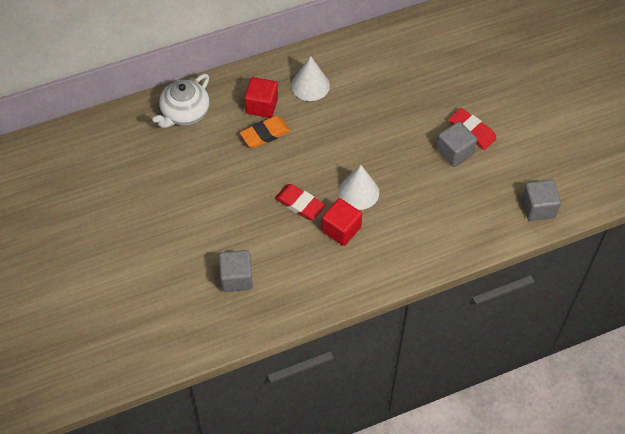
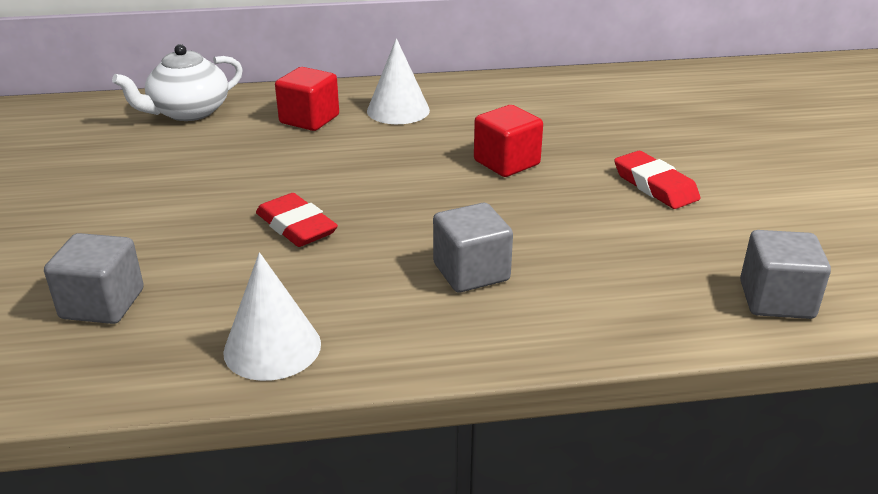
camera: 15 degrees right, 25 degrees down
orange eraser [240,116,290,148] -> none
red cube [322,198,362,246] -> red cube moved to [474,105,543,177]
white cone [338,165,379,210] -> white cone moved to [223,252,321,381]
grey cube [436,122,477,167] -> grey cube moved to [433,203,513,292]

